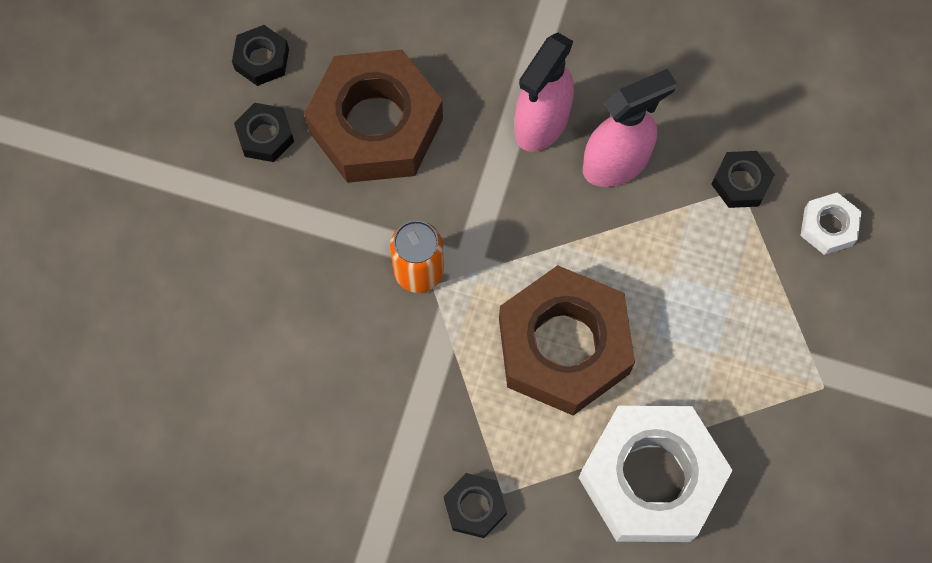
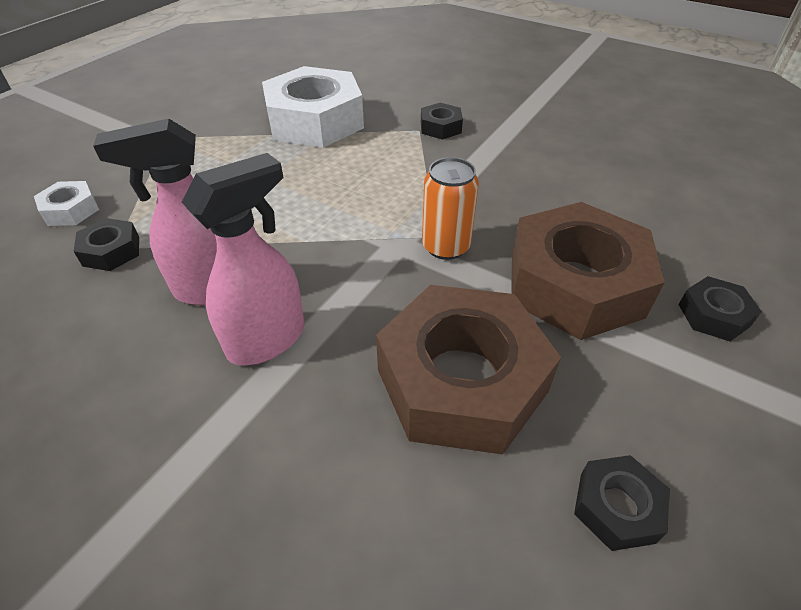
camera: 165 degrees left, 25 degrees down
black nut [234,103,294,162] -> black nut moved to [678,276,762,341]
brown nut [499,265,635,415] -> brown nut moved to [511,202,665,340]

